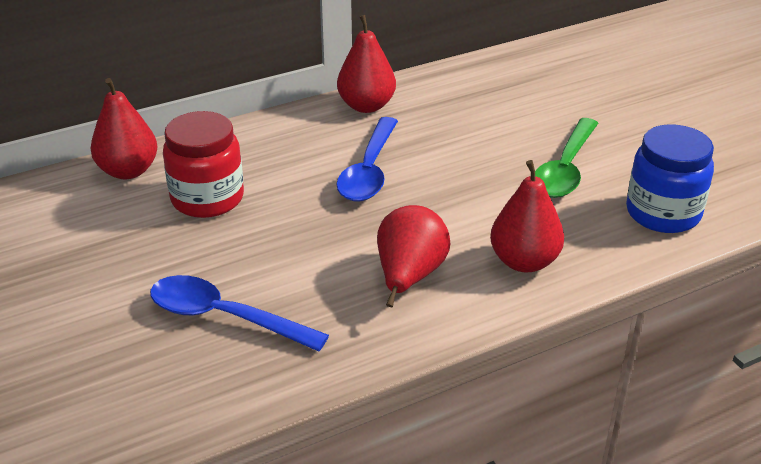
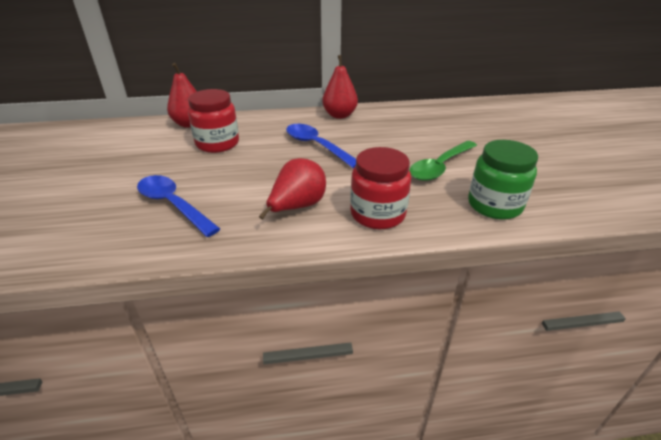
camera: 20 degrees right, 0 degrees up
blue spoon [336,117,398,201] -> blue spoon turned 105 degrees clockwise [286,124,356,168]
red pear [490,160,564,273] -> red jar [350,147,411,229]
blue jar [626,124,714,233] -> green jar [468,140,538,220]

